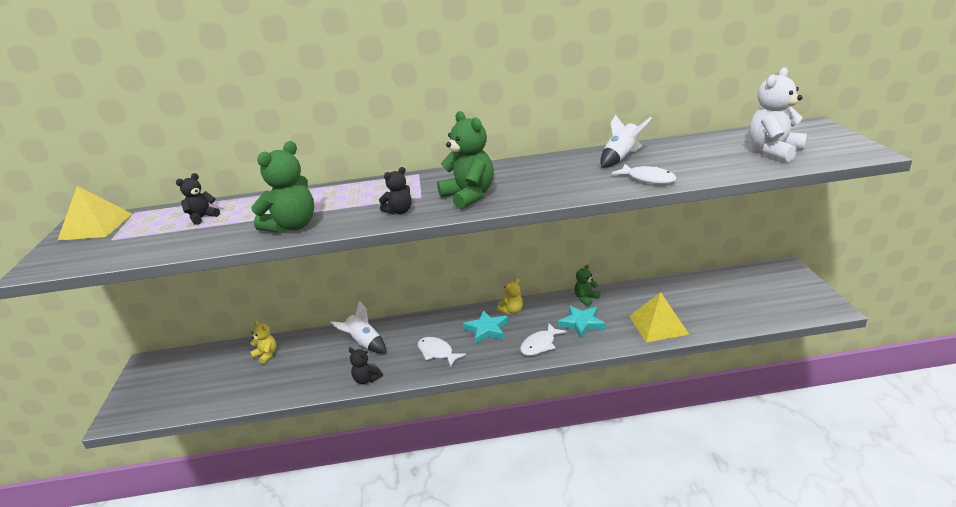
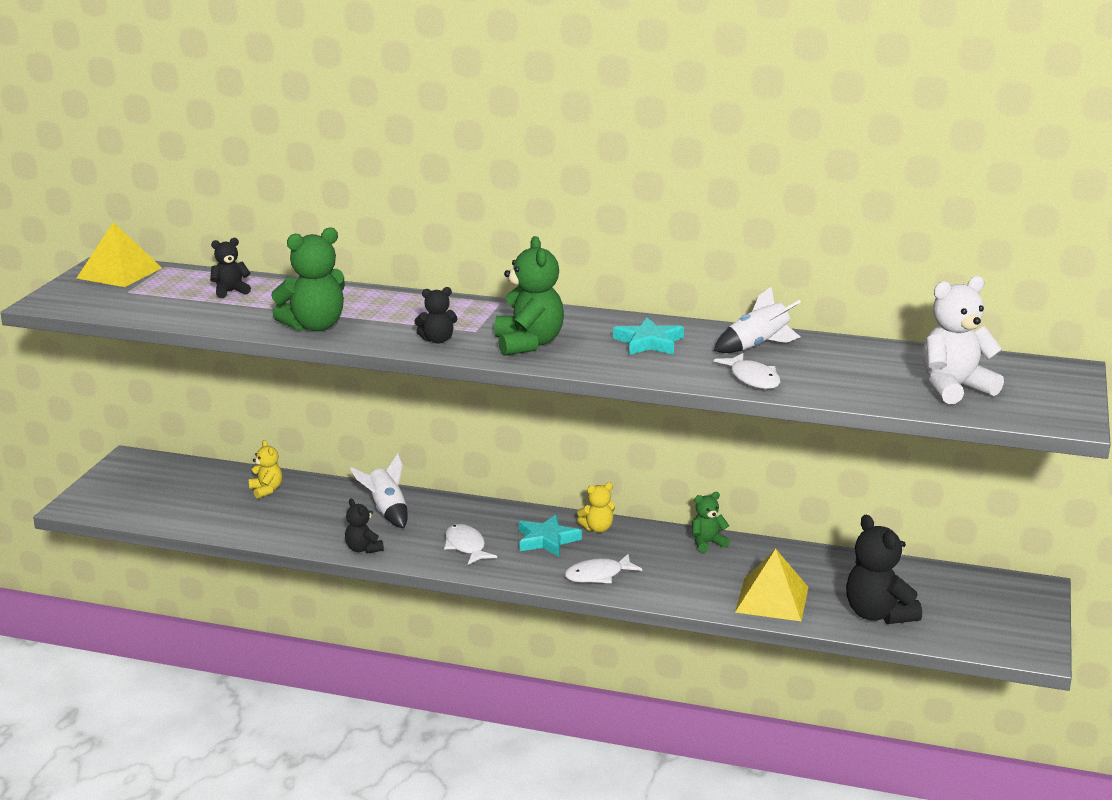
camera: 20 degrees right, 5 degrees down
turquoise star [558,305,606,339] -> turquoise star moved to [613,318,684,355]
none -> black teddy bear [846,515,922,624]

